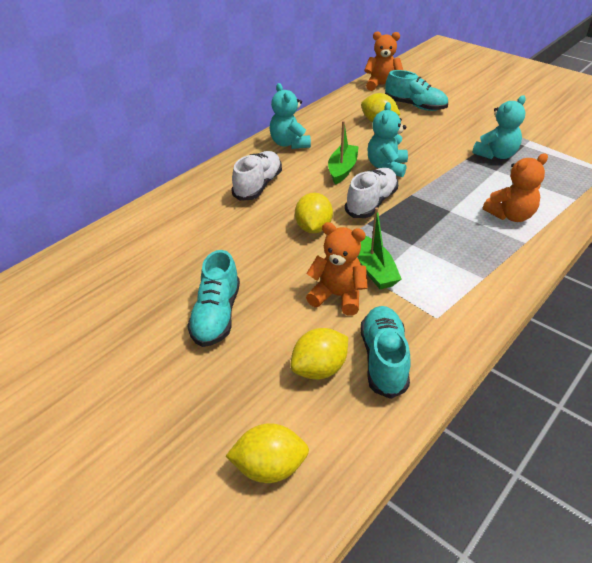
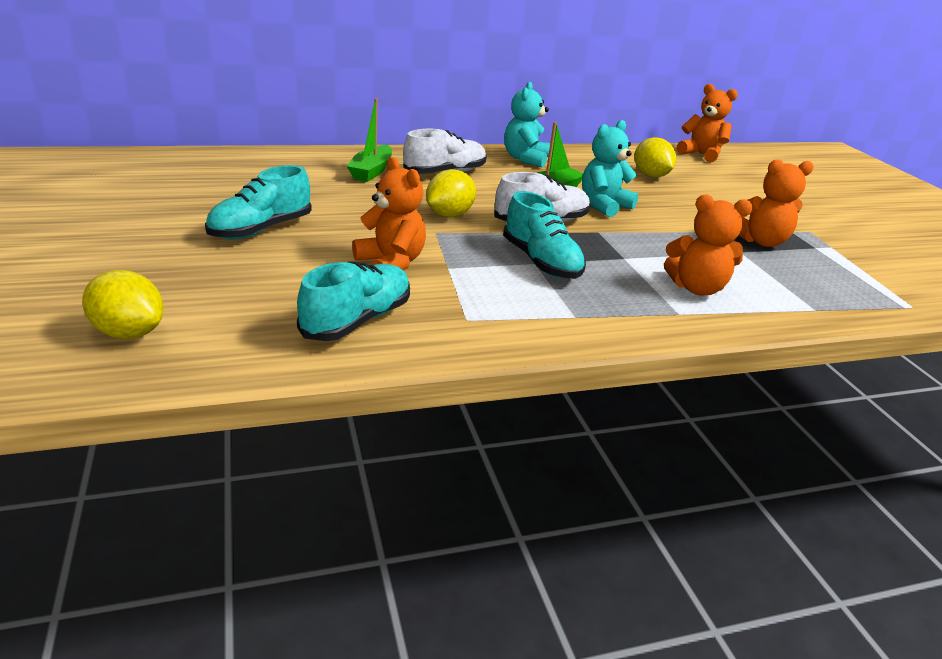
camera: 30 degrees right, 10 degrees down
yellow lemon [291,328,348,380] -> none
green boat [358,207,401,289] -> green boat moved to [347,98,392,182]
turquoise shoe [385,70,448,111] -> turquoise shoe moved to [503,191,586,279]
turquoise teddy bear [472,95,526,159] -> orange teddy bear [738,159,814,247]

